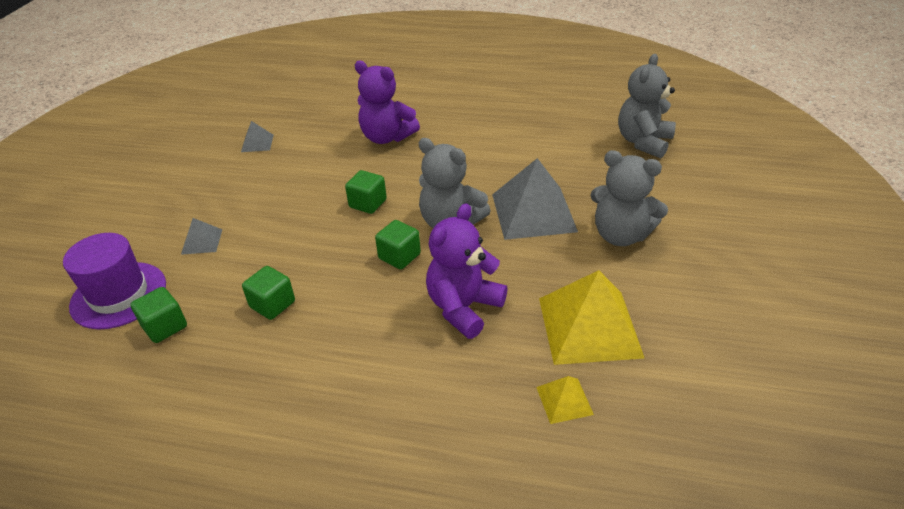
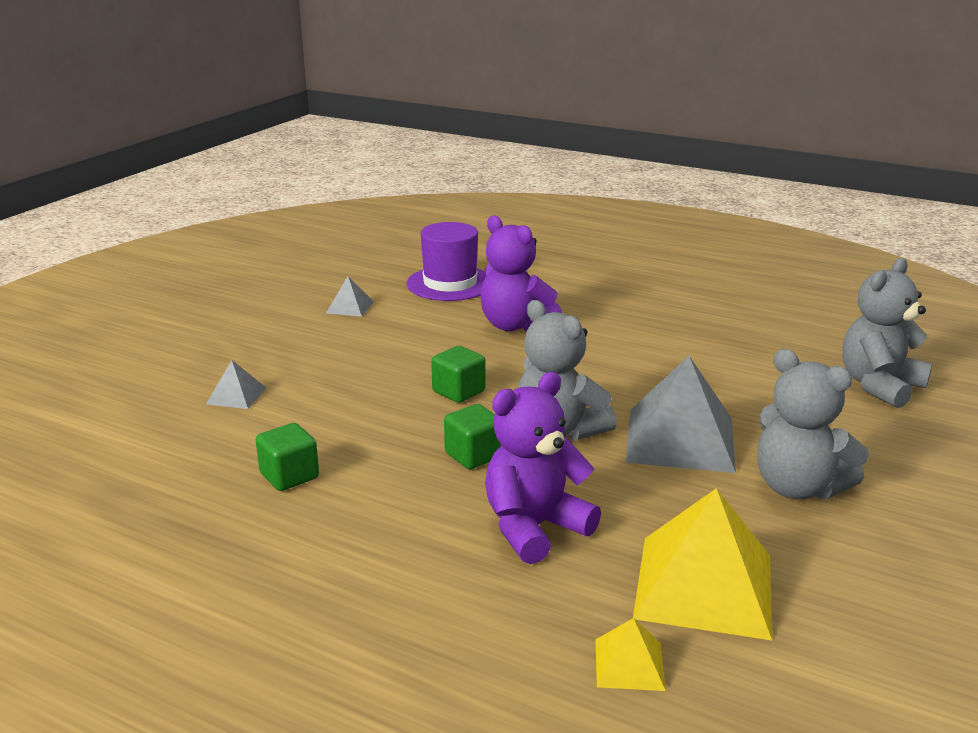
camera: 15 degrees right, 15 degrees down
purple hat [63,233,166,329] -> purple hat moved to [406,222,487,301]
green cube [130,287,187,343] -> none

